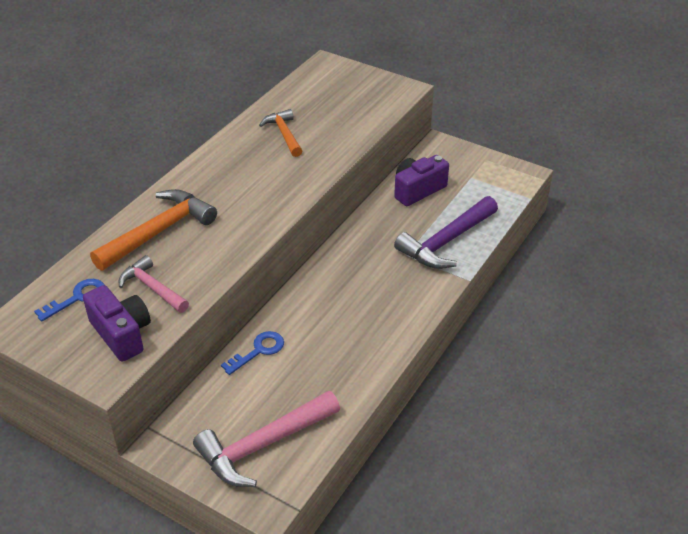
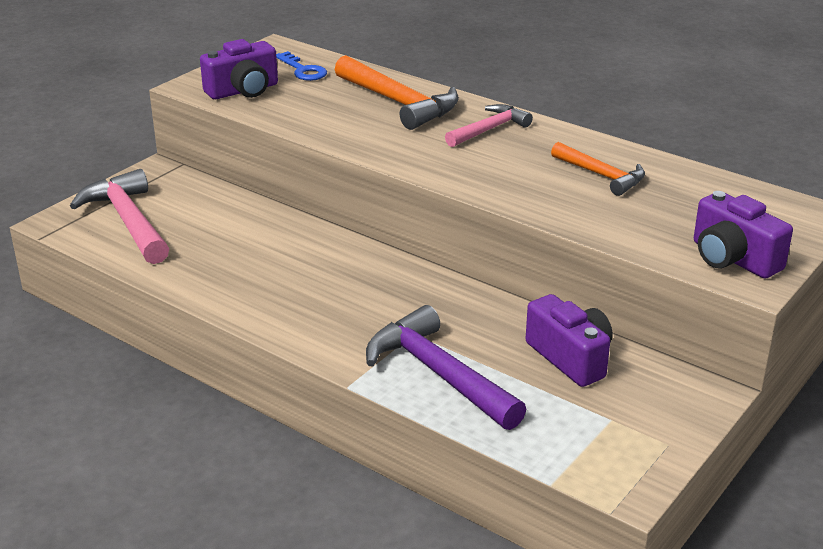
camera: 95 degrees right, 10 degrees down
pink hammer [119,255,189,313] -> pink hammer moved to [445,104,533,147]
blue key [221,331,284,375] -> none
orange hammer [259,109,302,157] -> orange hammer turned 60 degrees clockwise [551,142,645,196]
none -> purple camera [694,191,793,278]

